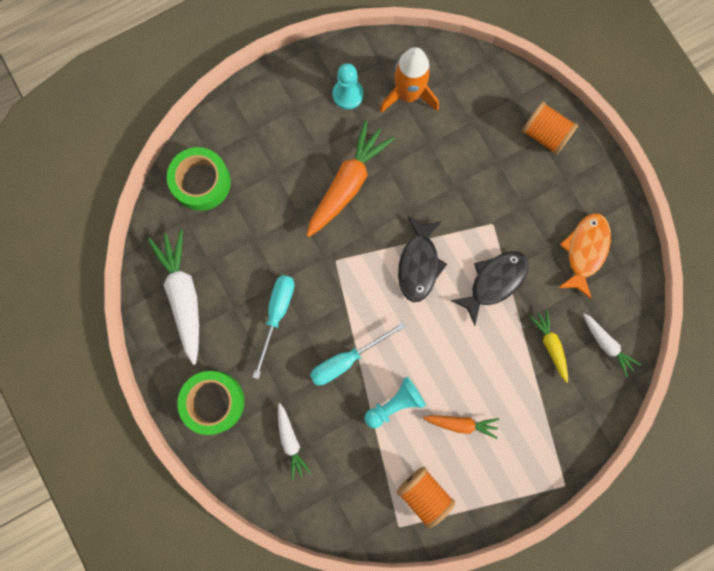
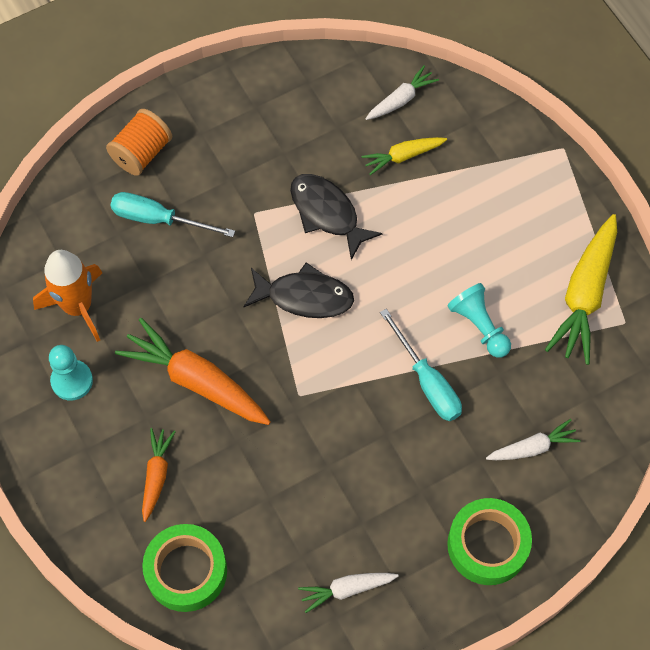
camera: 90 degrees left, 15 degrees down
white carrot [148,229,199,365] -> white carrot [298,573,399,613], size x0.55
turquoise screwdriver [253,275,295,379] -> turquoise screwdriver moved to [110,192,235,237]
orange spool [397,467,455,529] -> yellow carrot [545,214,617,365]
orange carrot [423,415,499,439] -> orange carrot moved to [142,428,176,522]
orange fish [558,213,611,299] -> none

